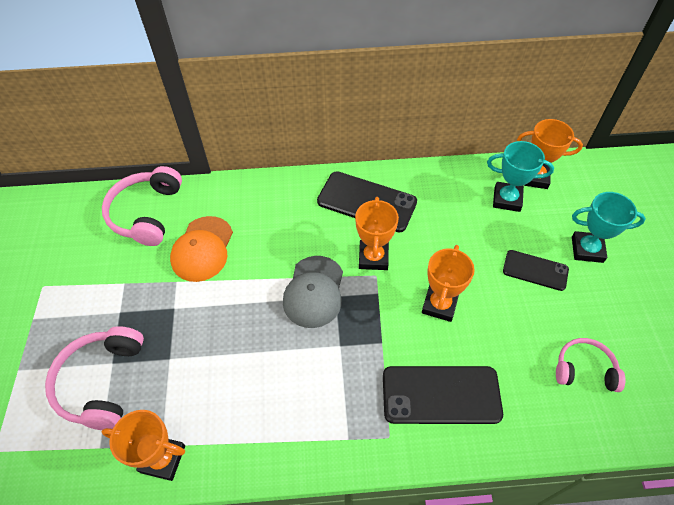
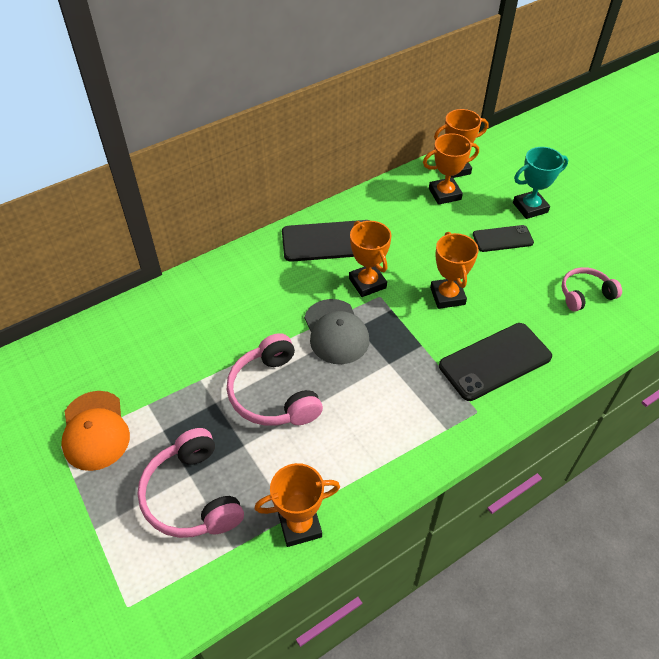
camera: 30 degrees left, 5 degrees down
pink headphones [102,166,182,246] -> pink headphones moved to [227,333,323,426]
orange cap [170,216,233,282] -> orange cap moved to [61,391,130,471]
turquoise trophy [487,141,554,212] -> orange trophy [423,133,479,205]

